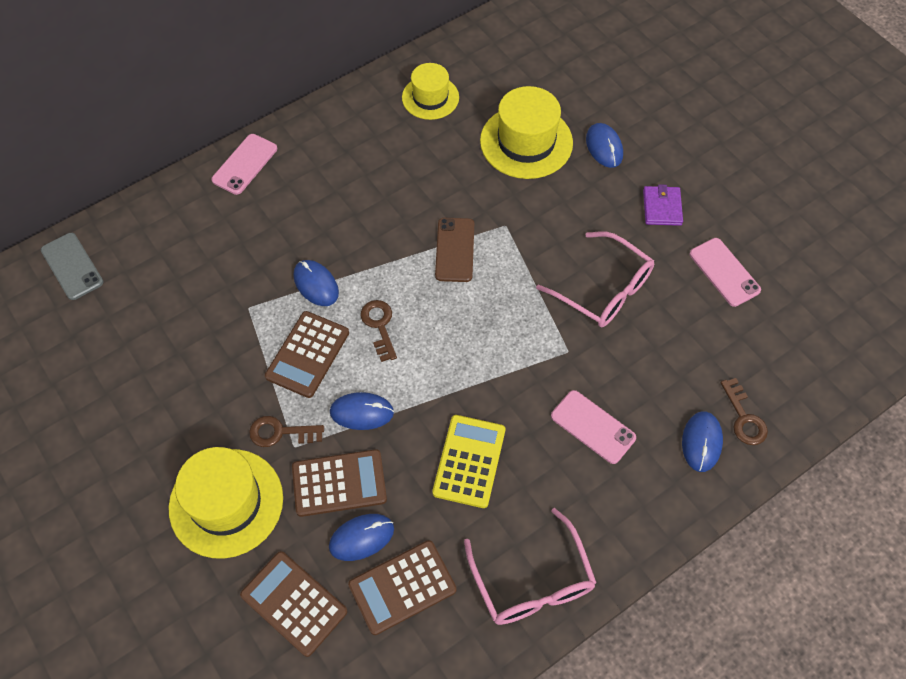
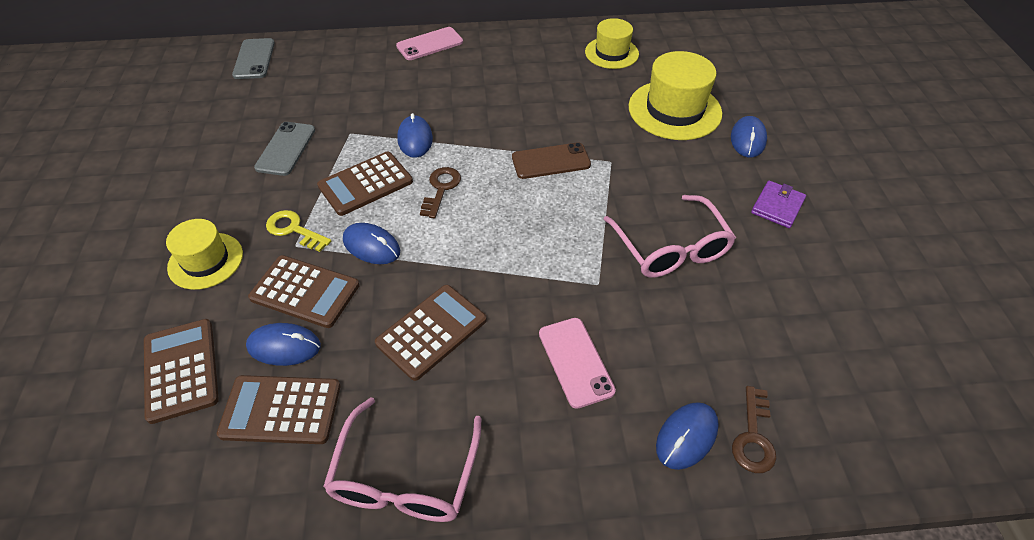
camera: 30 degrees right, 10 degrees down
yellow hat [169,447,283,559] -> yellow hat [166,219,243,290], size x0.64
brown key [249,416,324,447] -> yellow key [266,210,332,252]
yellow calculator [432,415,505,508] -> brown calculator [375,285,487,381]
brown phone [435,218,474,282] -> brown phone turned 45 degrees clockwise [512,142,591,179]
pink phone [689,238,761,307] -> none
none -> grey phone [254,122,315,176]

